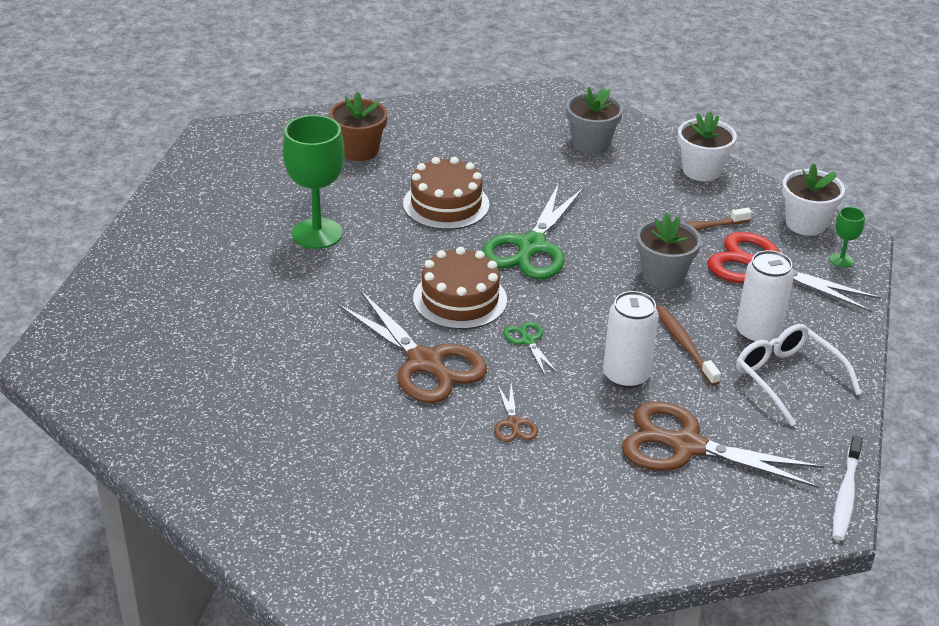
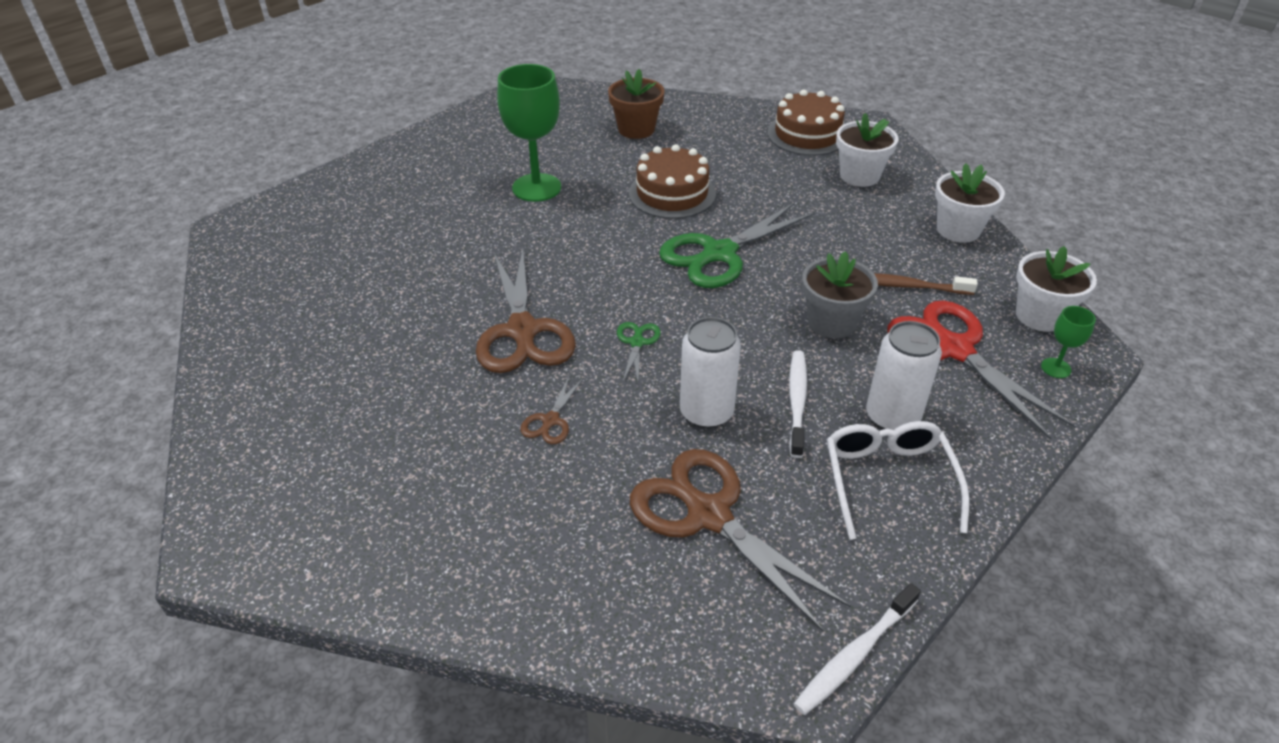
camera: 30 degrees right, 5 degrees up
brown cake [413,247,507,329] -> brown cake moved to [768,90,845,156]
grey flower pot [566,87,623,154] -> white flower pot [836,113,899,187]
brown toothbrush [656,305,721,386] -> white toothbrush [789,350,807,458]

